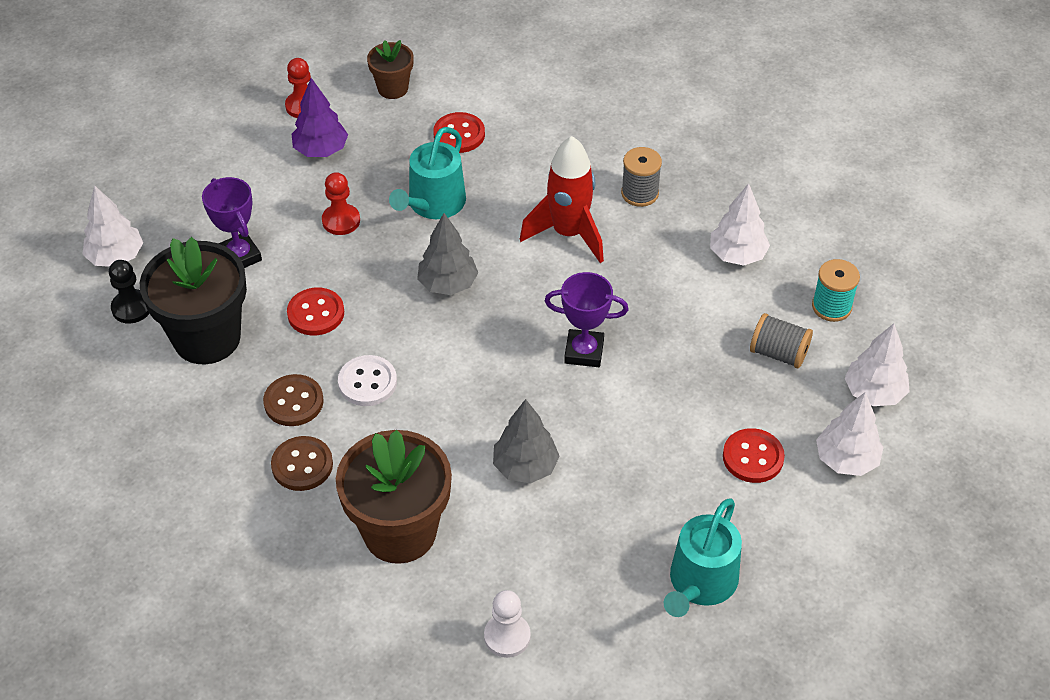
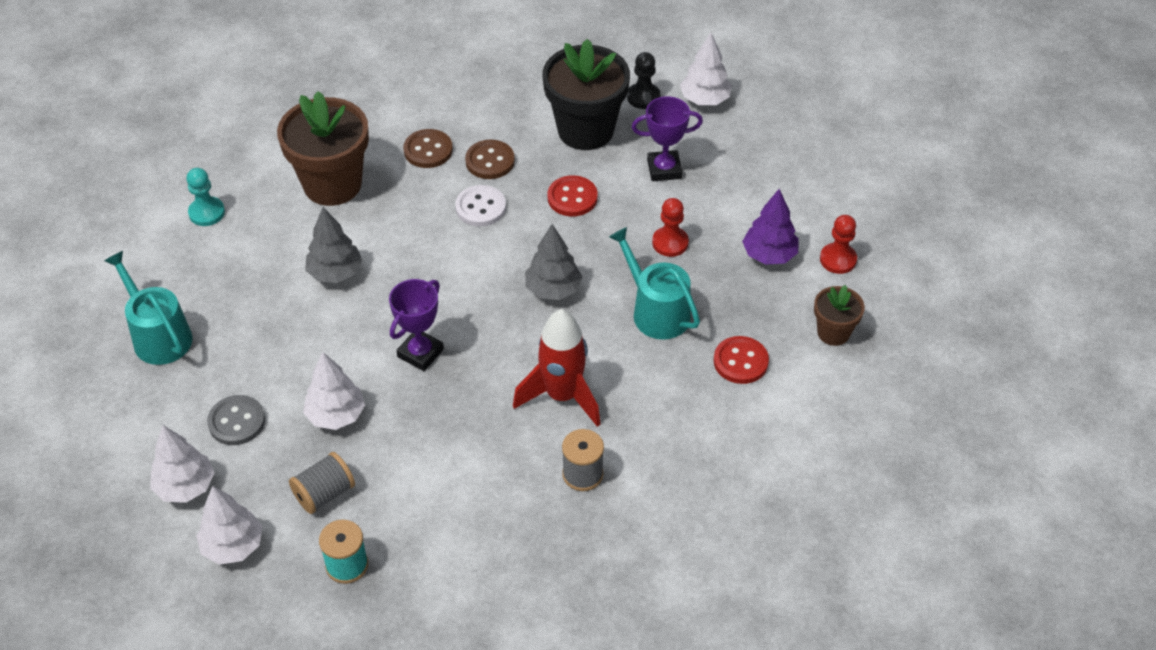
camera: 115 degrees right, 0 degrees up
white pawn [484,590,531,658] -> turquoise pawn [186,168,225,226]
white tree [710,183,770,266] -> white tree moved to [303,352,365,430]
red button [723,428,785,483] -> grey button [207,395,265,445]

